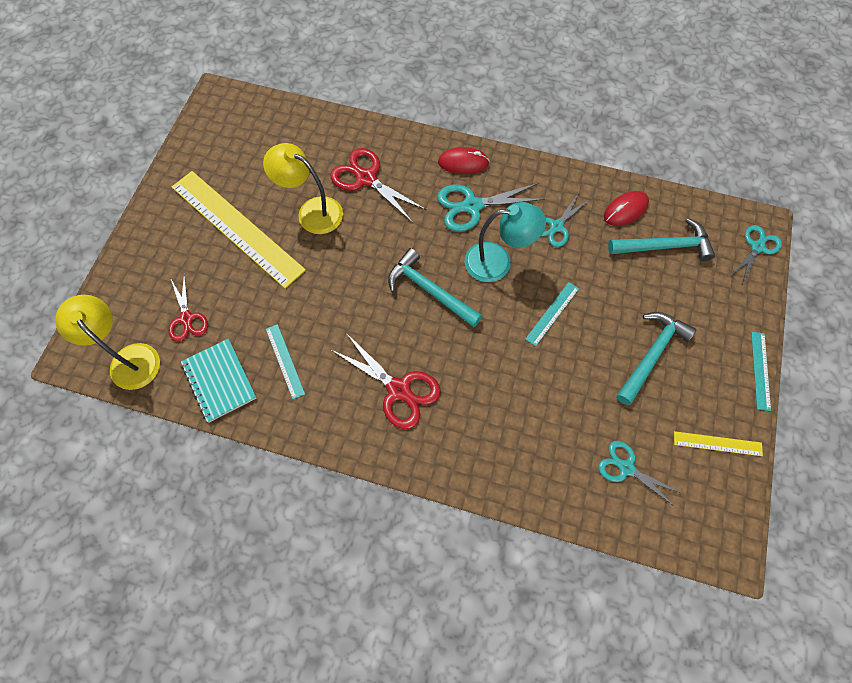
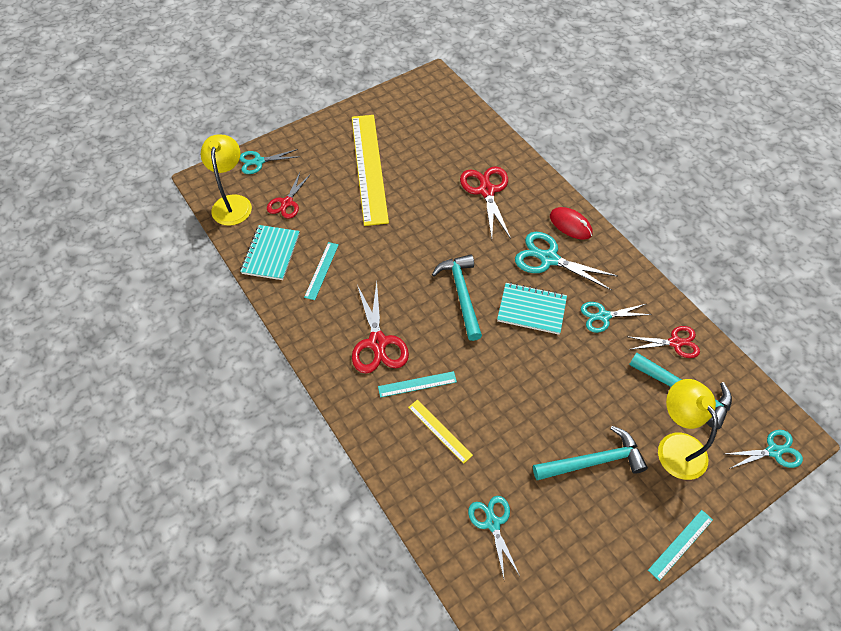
camera: 40 degrees right, 10 degrees down
yellow lamp [263,143,343,234] -> yellow lamp moved to [658,379,718,480]
turquoise lamp [465,202,546,282] -> turquoise notebook [497,283,567,335]
turquoise ruler [525,282,579,346] -> turquoise ruler moved to [378,371,457,398]
red mouse [604,191,649,226] -> red scissors [629,326,700,358]
yellow ruler [674,431,763,456] -> yellow ruler moved to [408,399,473,464]
none -> turquoise scissors [240,149,298,174]

